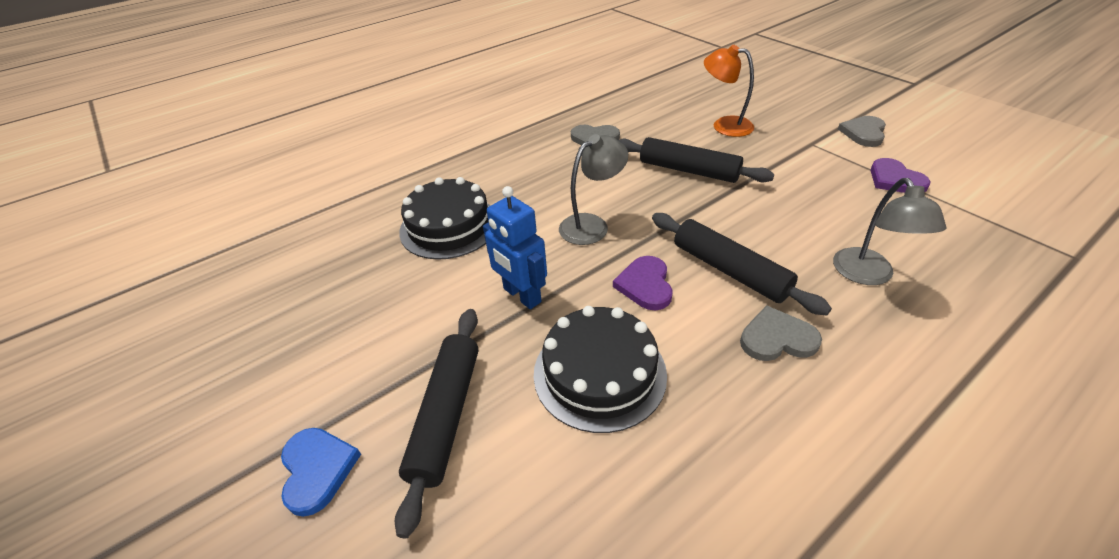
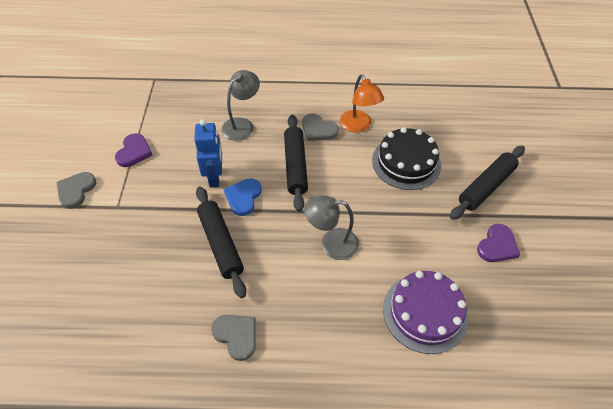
camera: 145 degrees left, 10 degrees up
blue heart [281,428,361,517] -> blue heart moved to [224,178,262,216]
black cake [399,177,491,260] -> purple cake [383,271,468,354]
blue robot [483,186,547,309] -> blue robot moved to [194,119,222,188]
purple heart [613,256,673,310] -> purple heart moved to [477,224,520,262]
orange lamp [704,45,754,137] -> orange lamp moved to [340,74,384,132]
grey heart [838,116,886,147] -> grey heart turned 135 degrees clockwise [56,172,96,209]

